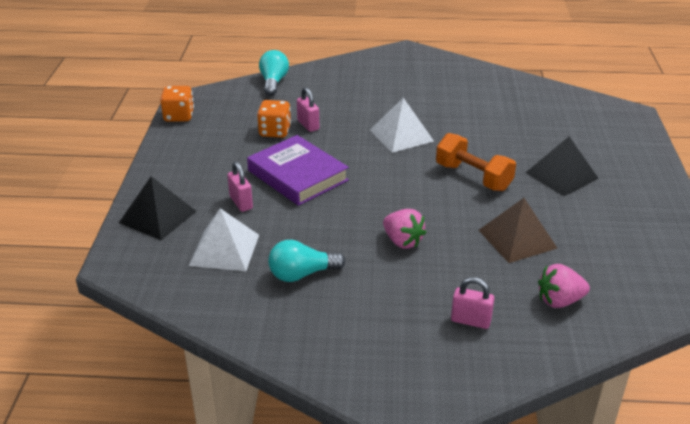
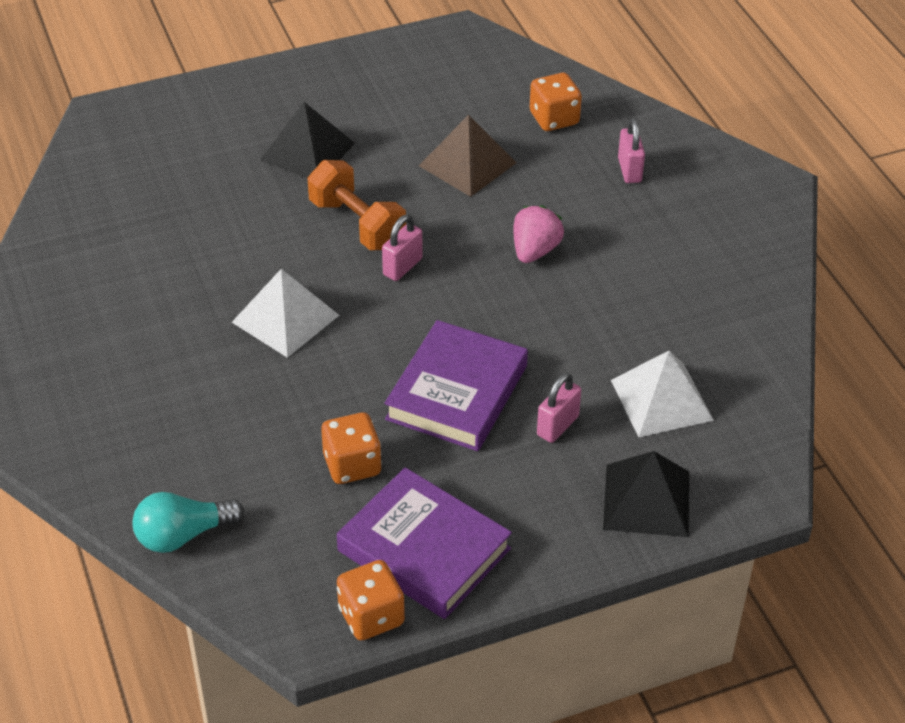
camera: 115 degrees left, 10 degrees up
turquoise light bulb [268,240,345,282] -> none
pink padlock [297,87,319,132] -> pink padlock moved to [382,215,423,281]
orange dumbbell [436,133,516,191] -> orange dumbbell turned 60 degrees counterclockwise [308,160,406,250]
pink strawberry [538,264,590,308] -> orange dice [530,73,582,131]
none -> purple book [337,467,512,619]

